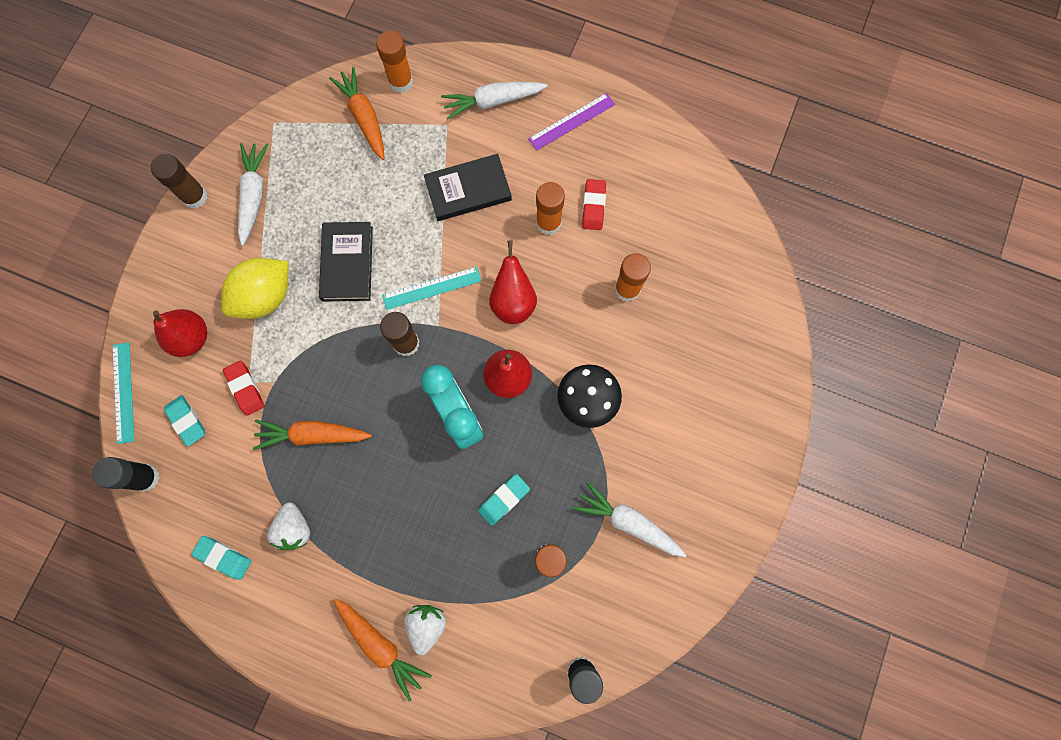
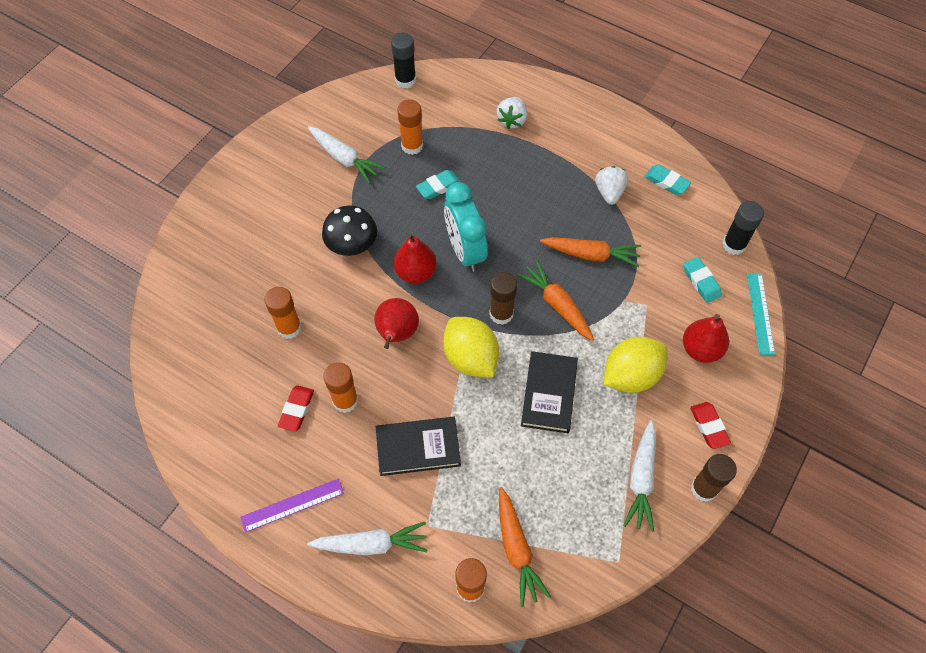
camera: 170 degrees left, 15 degrees down
red eraser [223,360,264,416] -> red eraser moved to [690,402,731,449]
orange carrot [333,598,432,702] -> orange carrot moved to [517,260,594,341]
turquoise ruler [382,267,481,310] -> yellow lemon [443,317,499,378]

